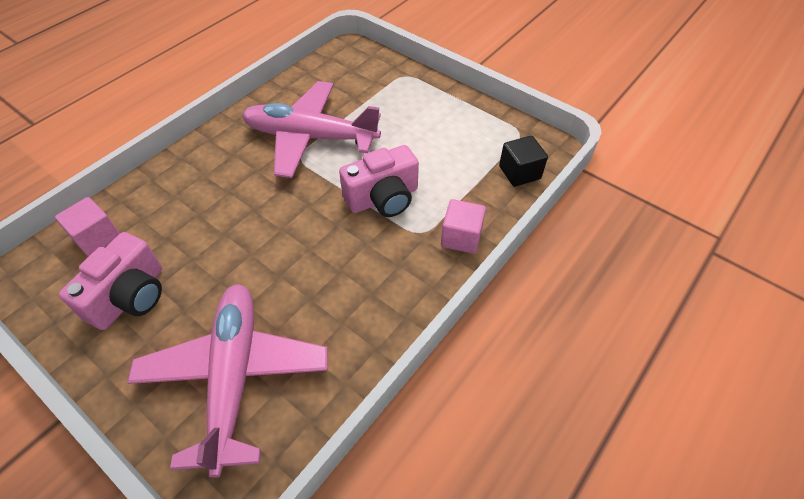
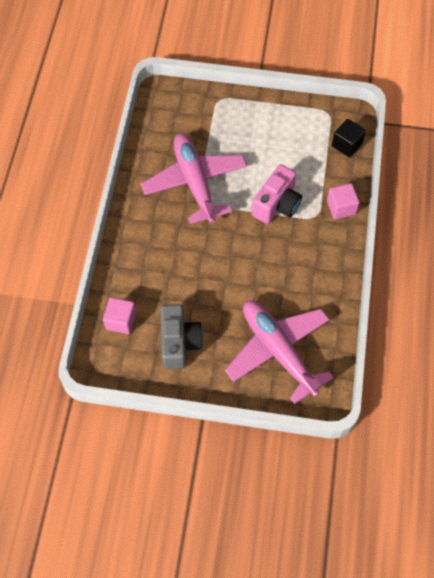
camera: 30 degrees left, 10 degrees up
pink camera [59,232,162,330] -> grey camera [161,304,203,369]
pink plane [242,81,381,178] -> pink plane turned 90 degrees clockwise [141,133,247,224]

